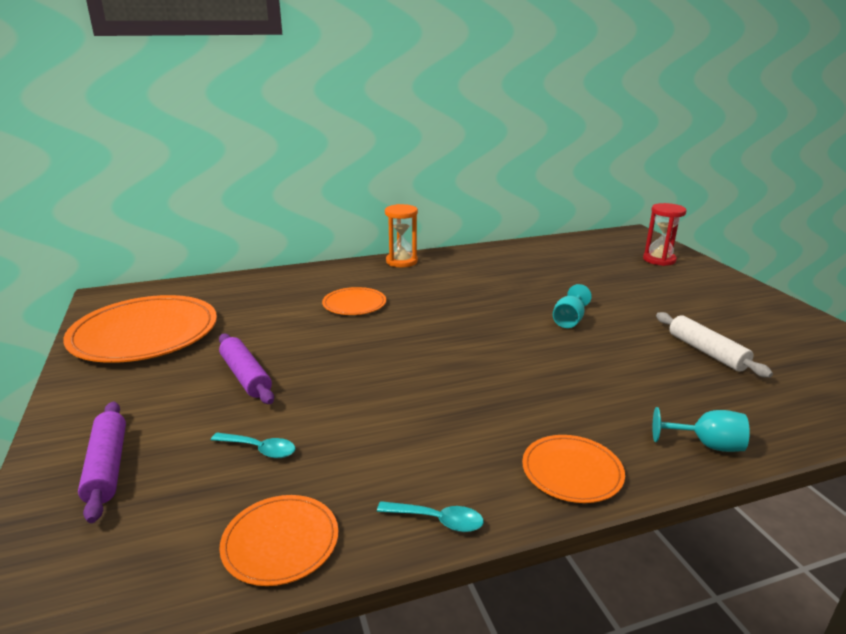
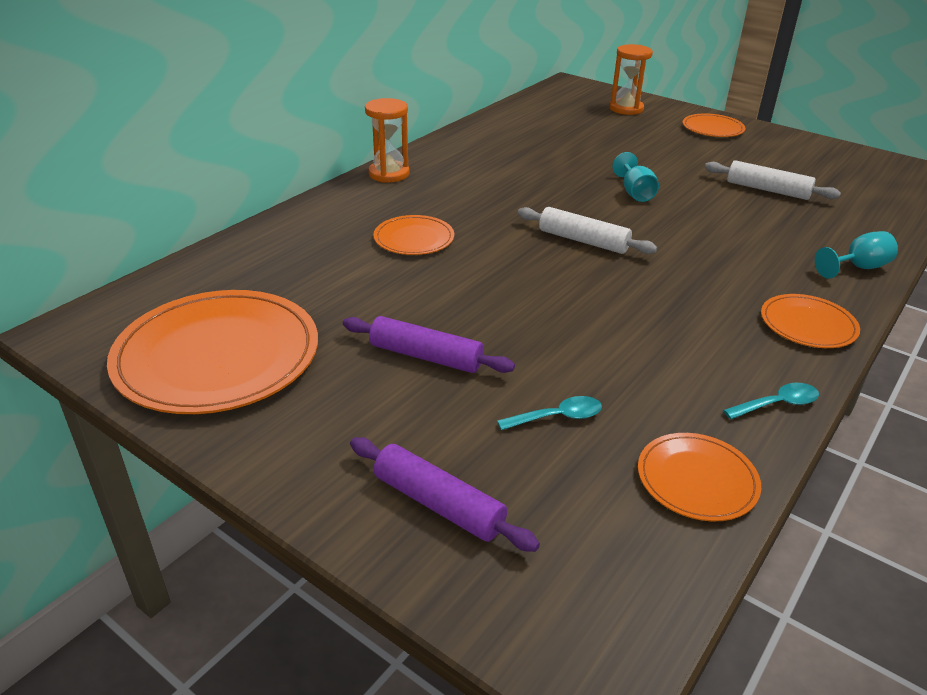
camera: 35 degrees left, 10 degrees up
red hourglass [643,203,687,266] -> orange hourglass [610,44,653,115]
none -> white rolling pin [517,207,657,254]
none -> orange plate [682,113,745,137]

